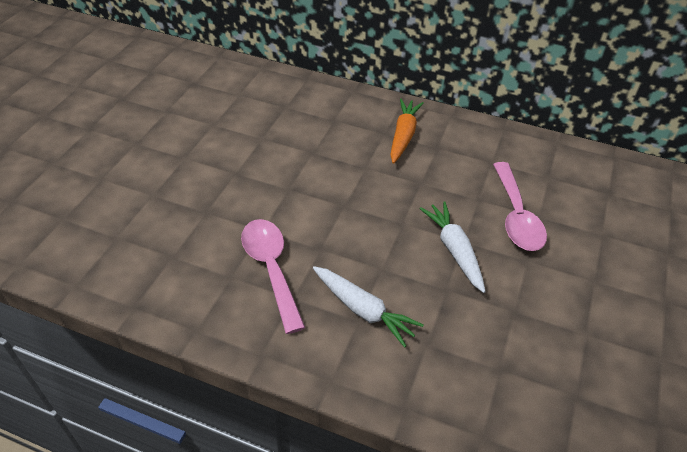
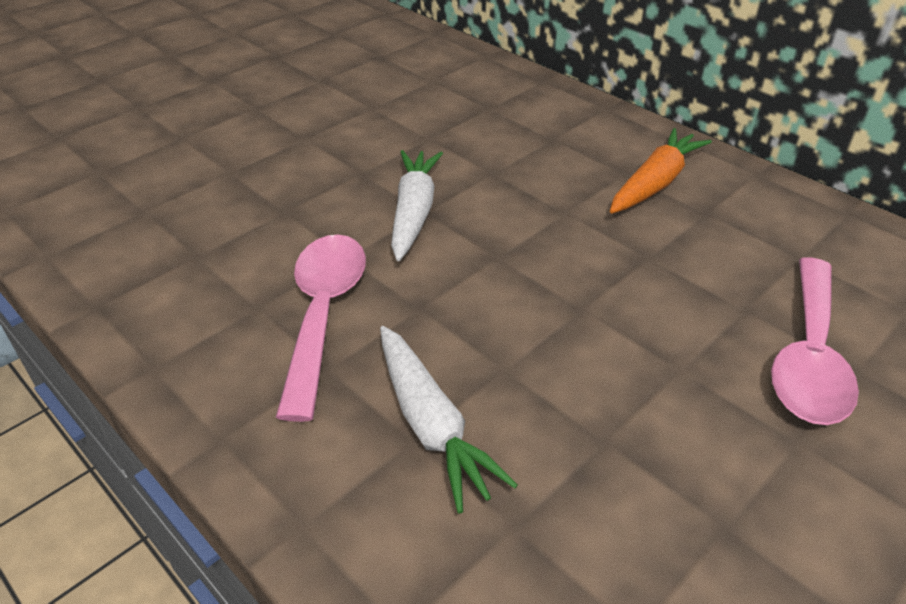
camera: 25 degrees right, 5 degrees down
white carrot [420,202,486,293] -> white carrot moved to [391,150,443,261]

